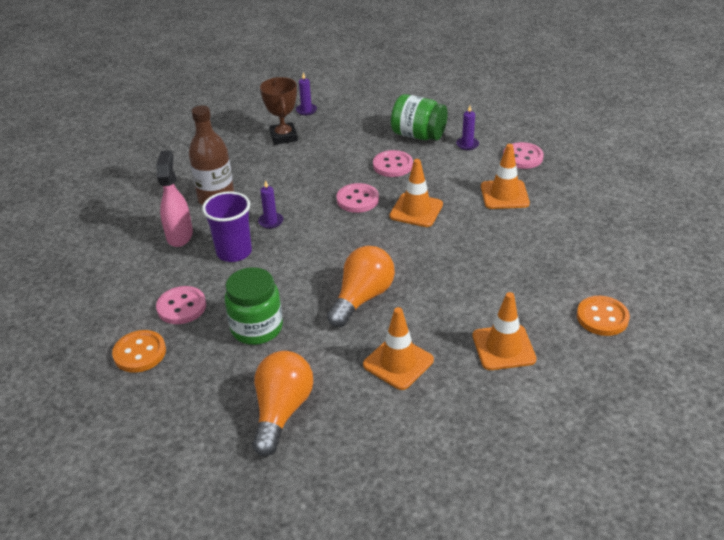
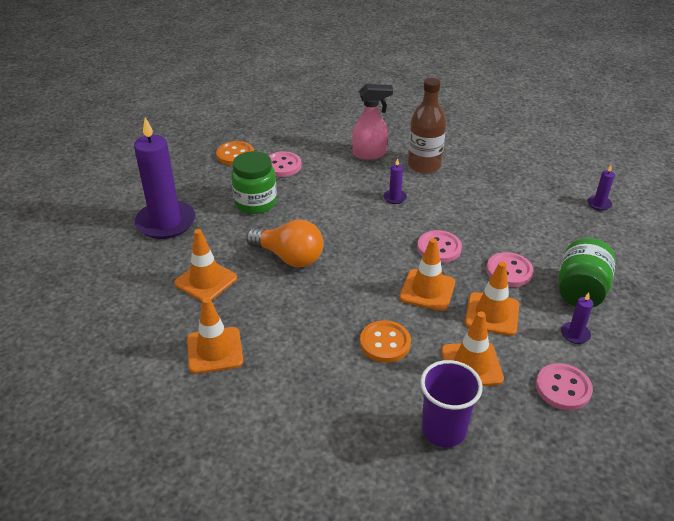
camera: 85 degrees right, 0 degrees up
purple cup [202,192,252,262] -> purple cup moved to [420,360,483,447]
orange light bulb [252,351,313,456] -> purple candle [134,117,196,239]
brown trophy [260,77,298,145] -> none
orange button [577,296,630,336] -> orange button moved to [360,320,411,363]
none -> orange traffic cone [465,261,519,336]

